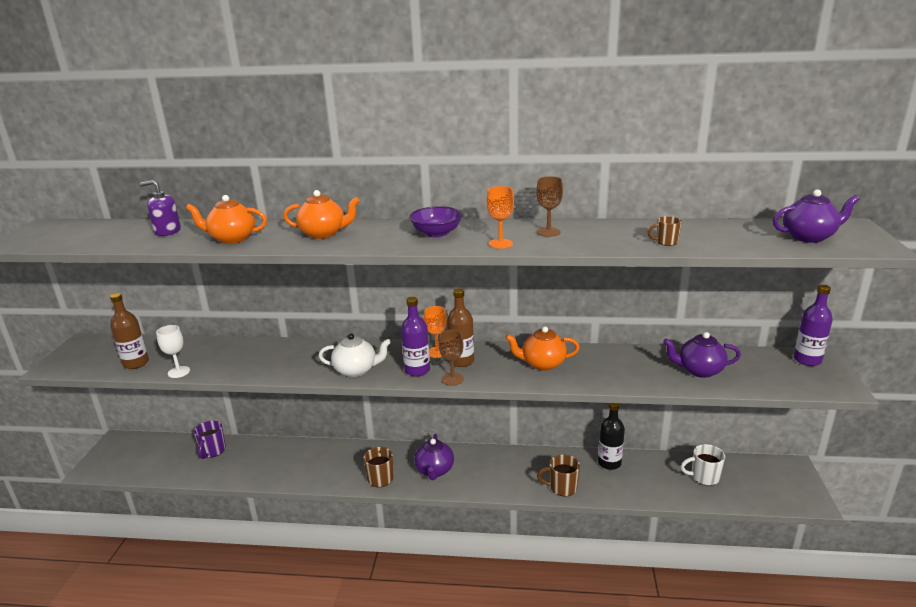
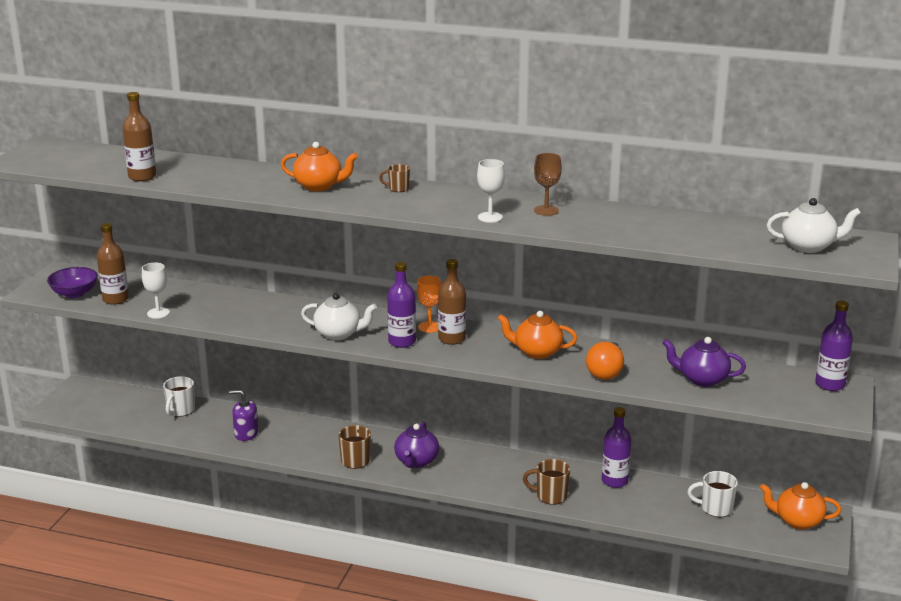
camera: 10 degrees right, 0 degrees up
purple soap dispenser [140,180,181,236] -> purple soap dispenser moved to [229,390,259,441]
orange teapot [186,195,267,244] -> orange teapot moved to [760,482,841,530]
purple mug [194,421,226,459] -> white mug [163,376,195,417]
purple bowl [409,206,462,237] -> purple bowl moved to [47,267,98,298]
brown goblet [439,330,464,386] -> none
orange goblet [487,186,514,249] -> white goblet [477,159,505,223]
black bottle [598,403,625,470] -> purple bottle [602,407,631,488]
brown mug [648,216,682,246] -> brown mug moved to [379,164,410,192]
purple teapot [773,189,859,243] -> white teapot [767,198,861,253]
none -> brown bottle [122,92,156,181]
none -> orange light bulb [586,342,624,380]

